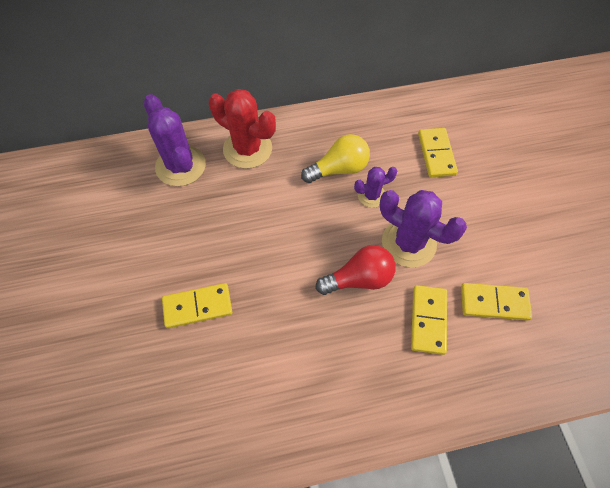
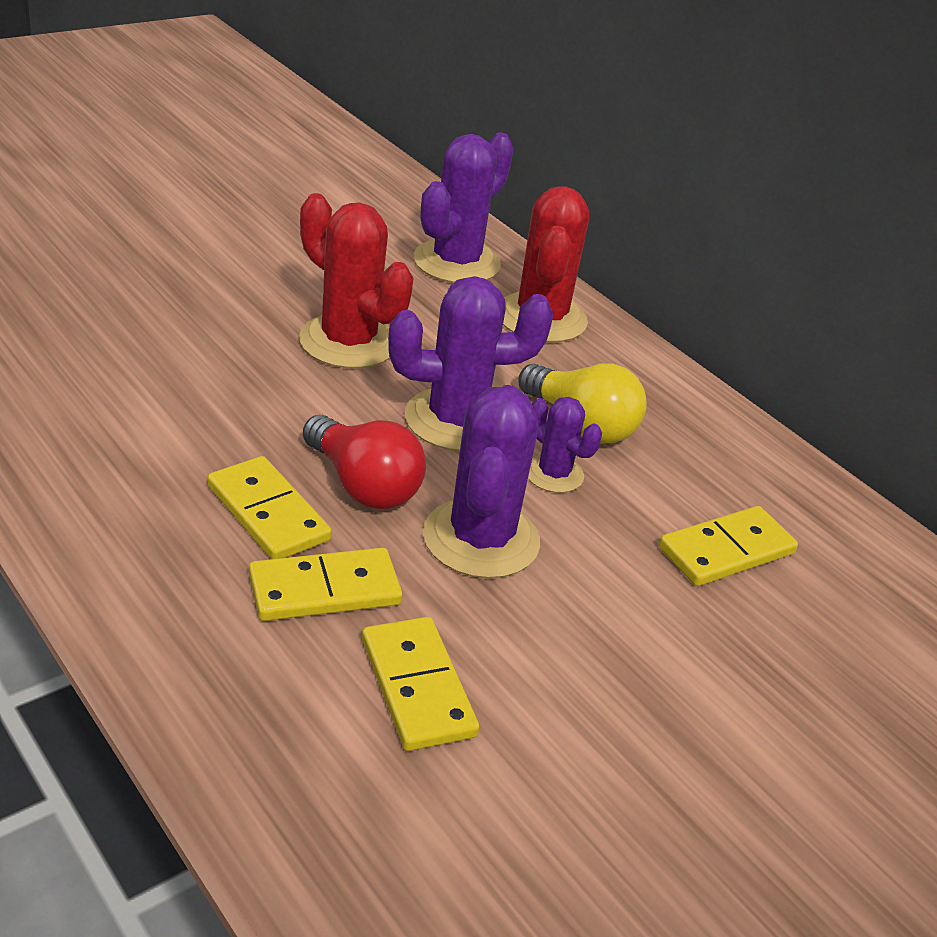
camera: 60 degrees right, 25 degrees down
yellow domino [162,283,232,328] -> yellow domino moved to [208,456,332,559]
none -> red cactus [299,193,414,369]
none -> purple cactus [388,276,553,451]

